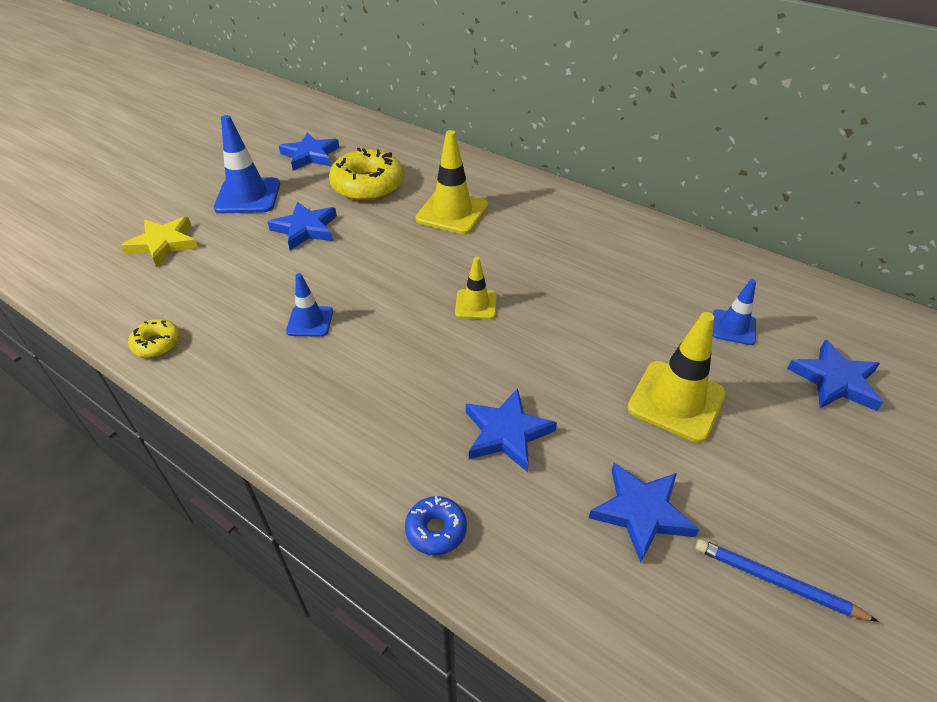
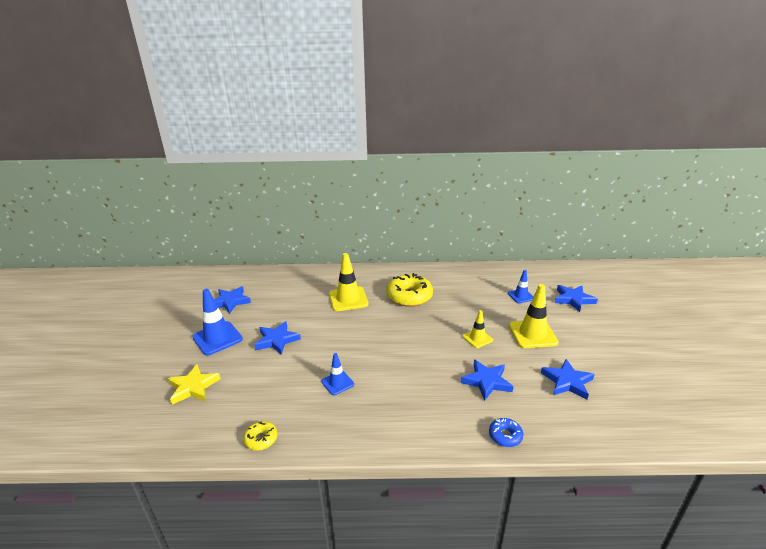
camera: 35 degrees left, 15 degrees down
yellow donut [329,148,404,201] -> yellow donut moved to [386,273,433,307]
yellow traffic cone [455,257,497,319] -> yellow traffic cone moved to [462,310,493,348]
blue pencil [695,539,879,622] -> none

